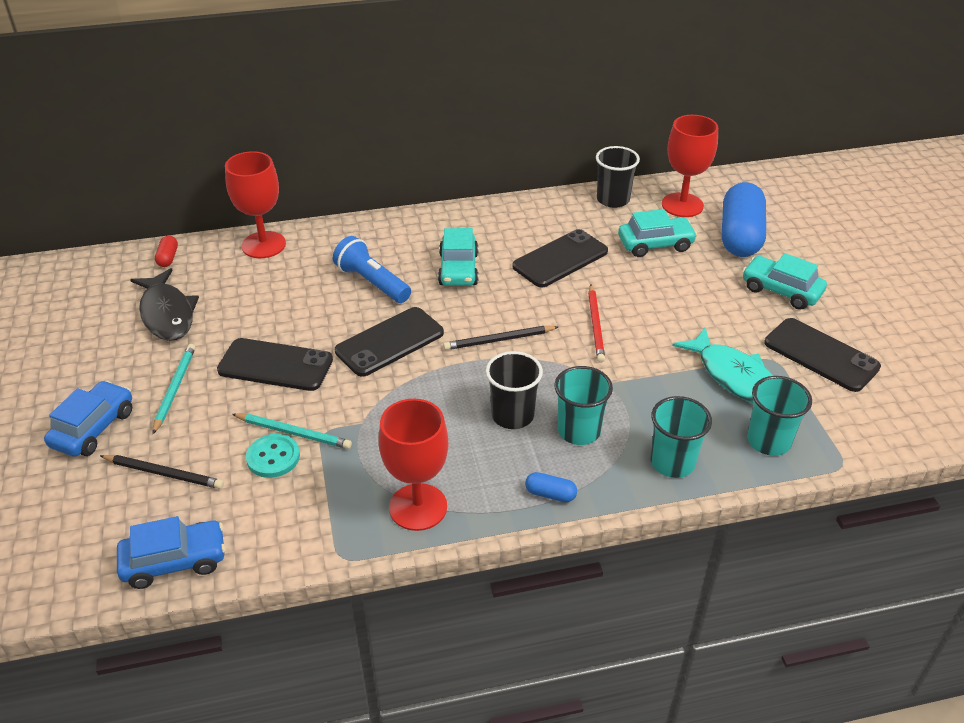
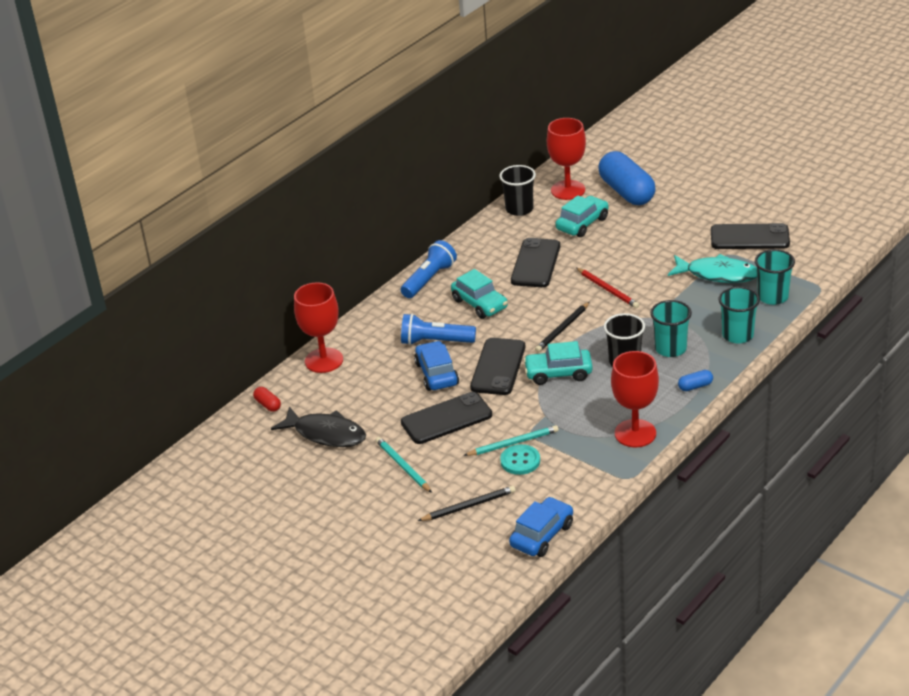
camera: 35 degrees left, 5 degrees down
blue car [44,380,132,457] -> blue car moved to [414,341,459,391]
turquoise car [742,253,827,310] -> turquoise car moved to [523,341,593,385]
none -> blue flashlight [401,240,457,298]

